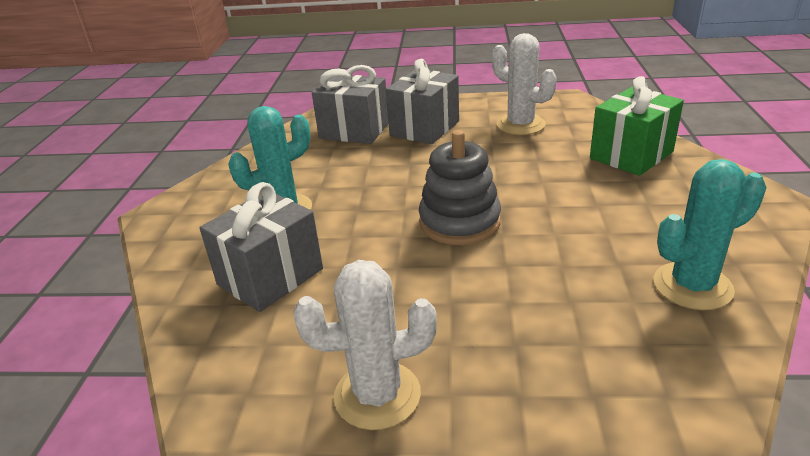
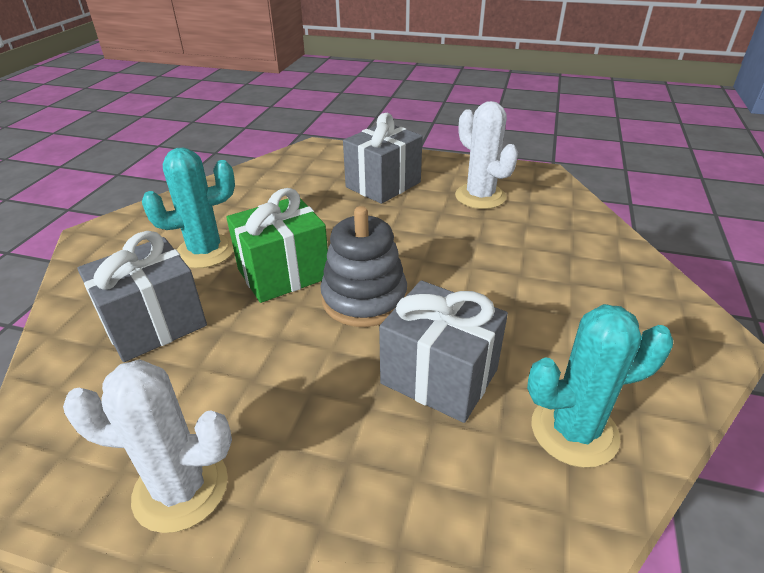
camera: 10 degrees right, 5 degrees up
grey gift [312,65,389,144] -> grey gift moved to [379,281,508,423]
green gift [590,76,684,176] -> green gift moved to [226,188,328,303]

